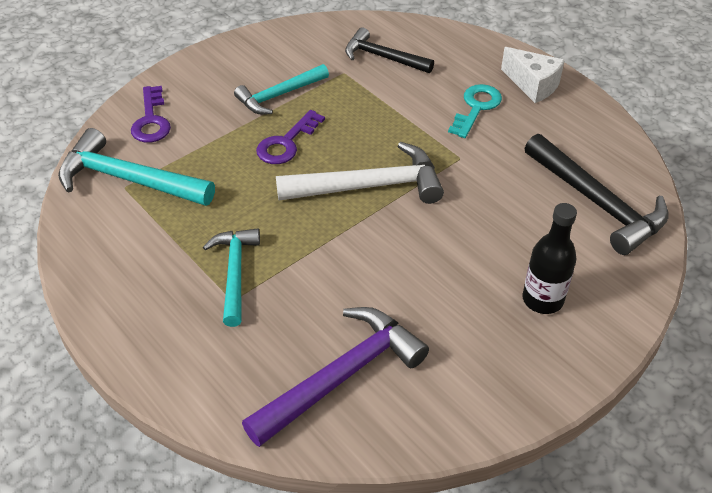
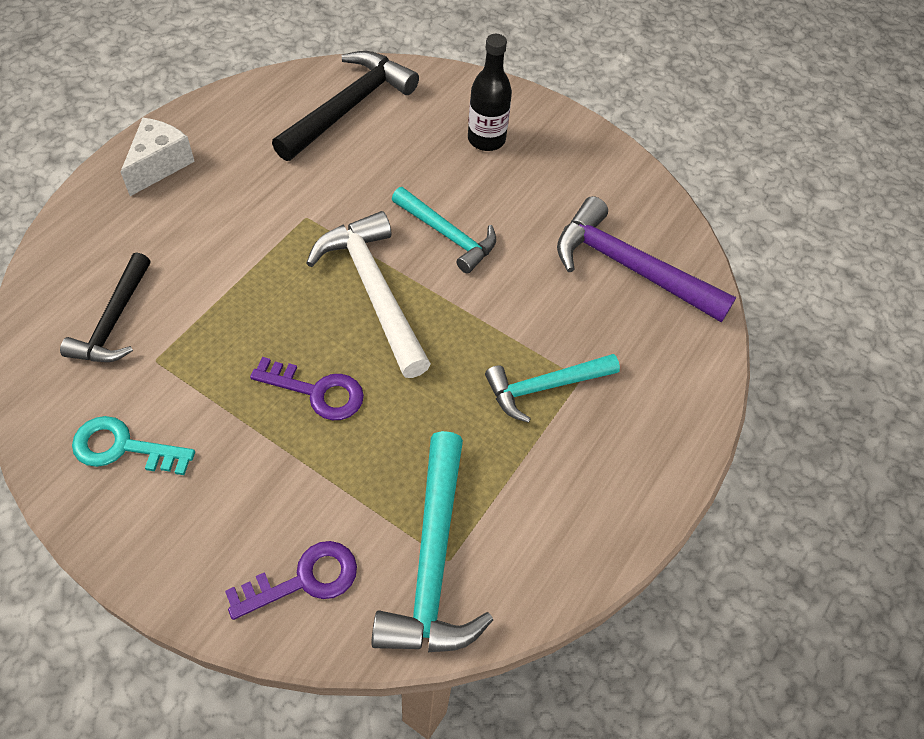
camera: 110 degrees left, 10 degrees up
turquoise hammer [234,64,329,115] -> turquoise hammer moved to [392,187,496,274]
turquoise key [448,84,502,138] -> turquoise key moved to [72,416,195,475]

